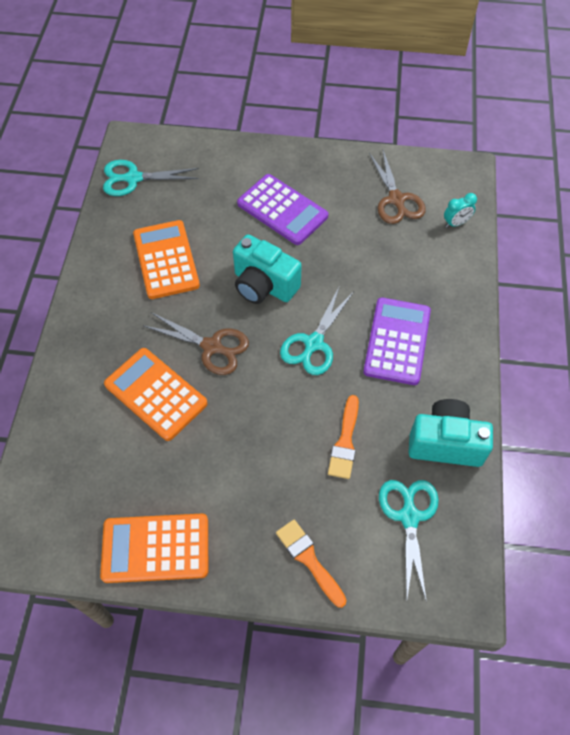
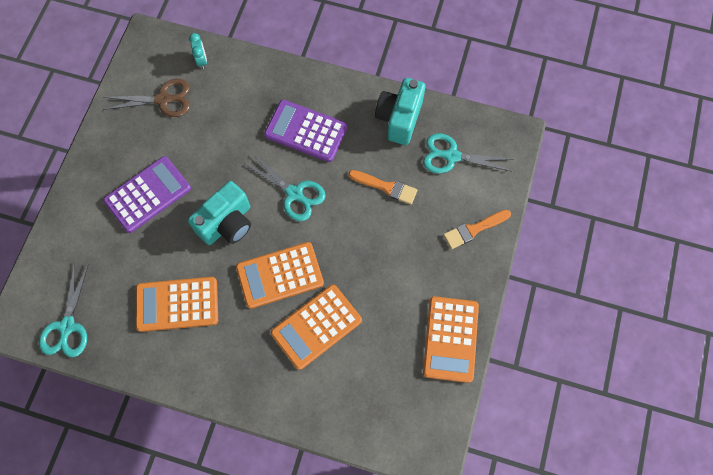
camera: 80 degrees left, 10 degrees up
brown scissors [144,312,249,375] -> orange calculator [236,242,324,309]

